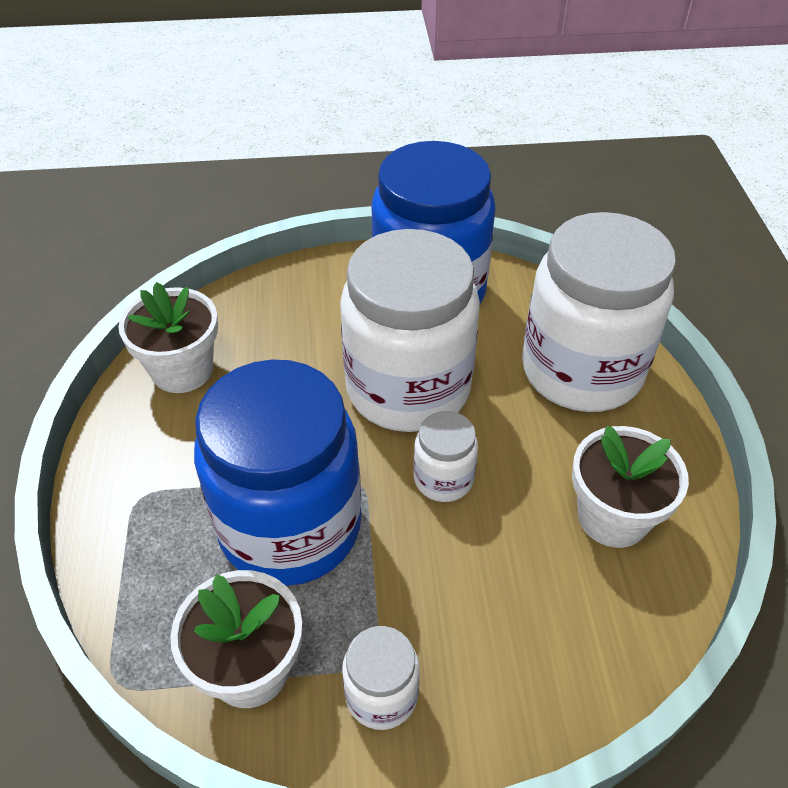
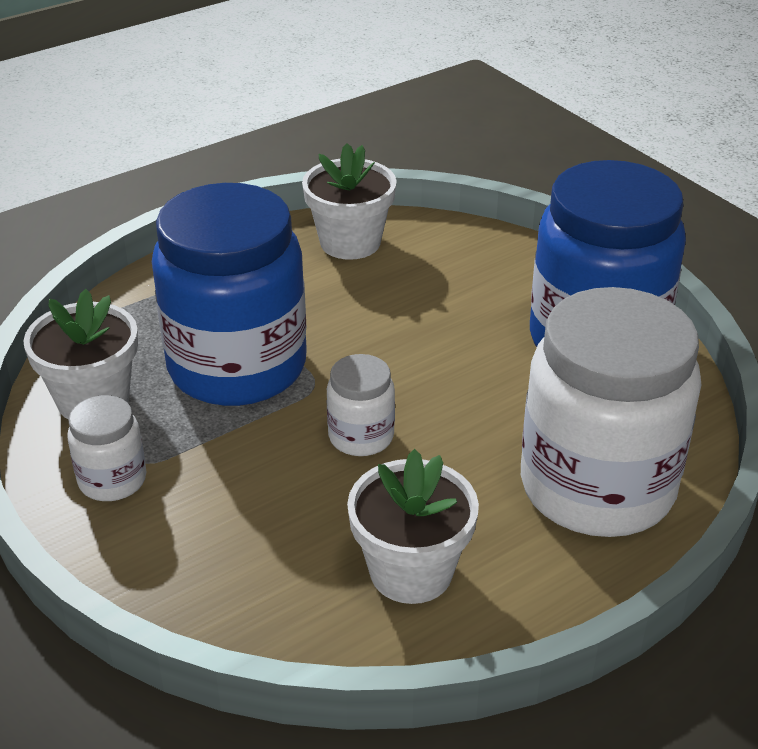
camera: 60 degrees right, 10 degrees down
white jar [340,229,480,432] -> none

